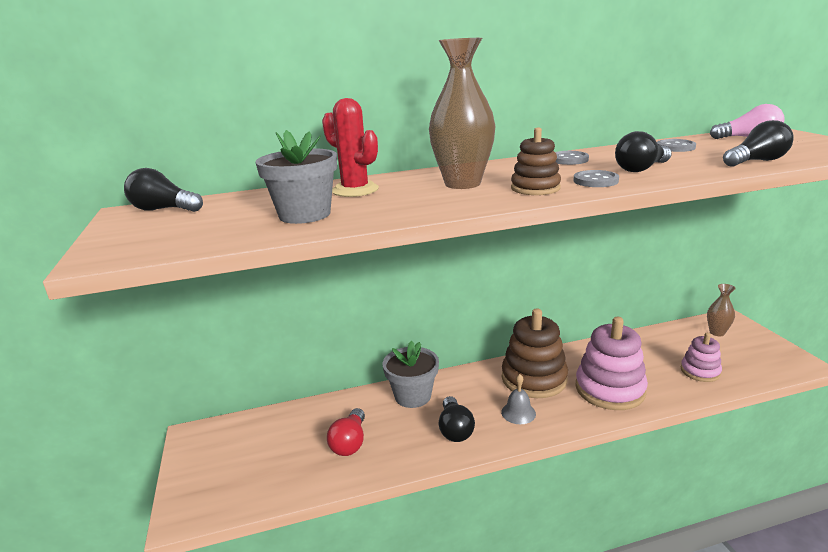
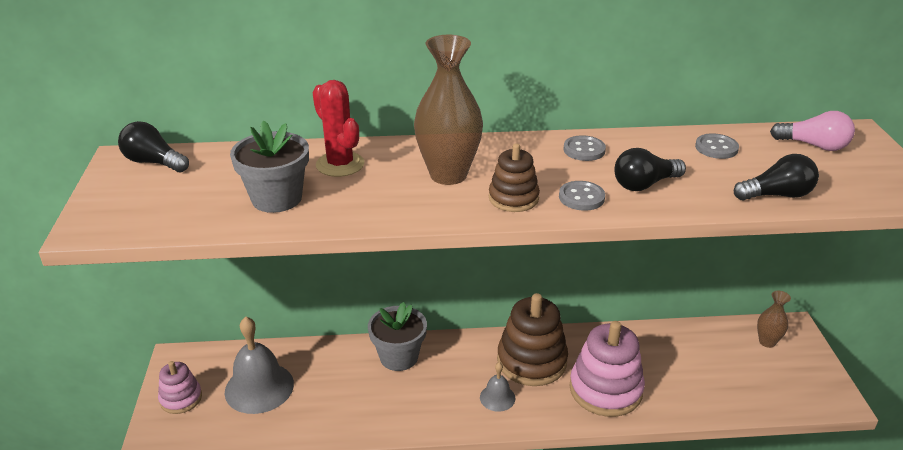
camera: 10 degrees right, 10 degrees up
red light bulb [327,408,365,456] -> none
black light bulb [439,396,475,442] -> none
pink stacking toy [681,333,722,382] -> pink stacking toy moved to [158,361,202,414]
none -> grey bell [225,317,294,414]

